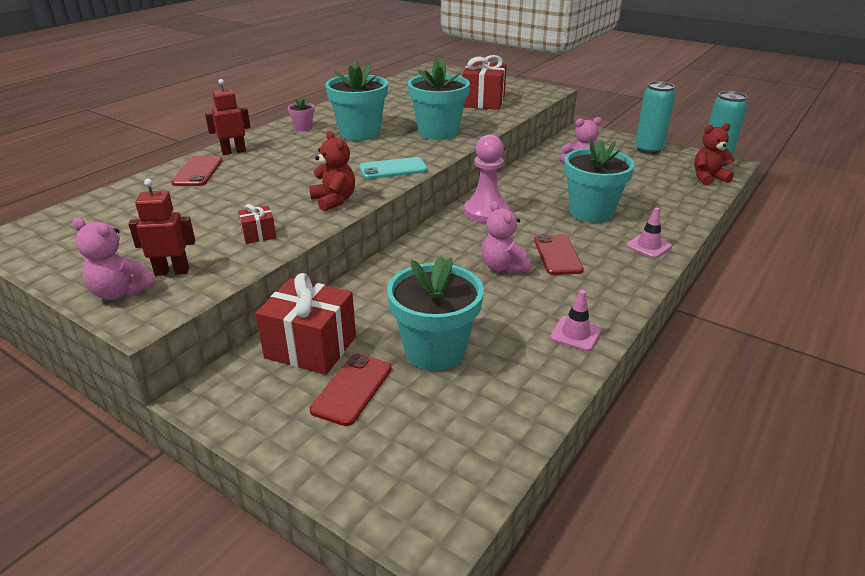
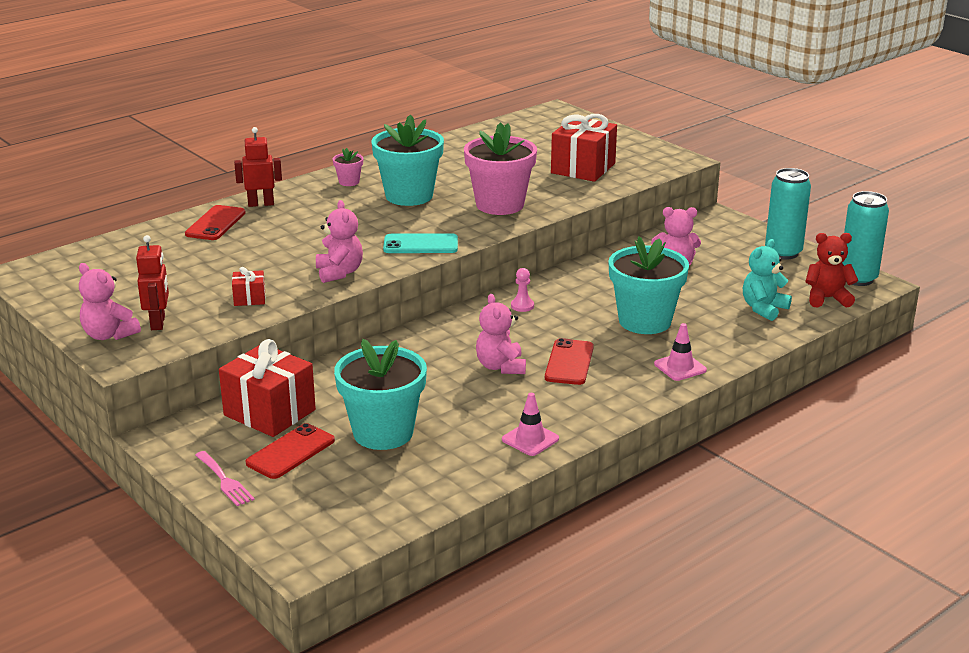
camera: 15 degrees right, 5 degrees down
red robot [128,179,195,276] -> red robot turned 75 degrees clockwise [136,235,169,330]
red teddy bear [309,131,355,211] -> pink teddy bear [316,200,363,283]
turquoise flower pot [408,60,470,140] -> pink flower pot [464,122,537,215]
pink pawn [464,135,509,223] -> pink pawn [511,268,534,312], size x0.45
none -> pink fork [195,451,255,506]
none -> turquoise teddy bear [743,239,792,321]

